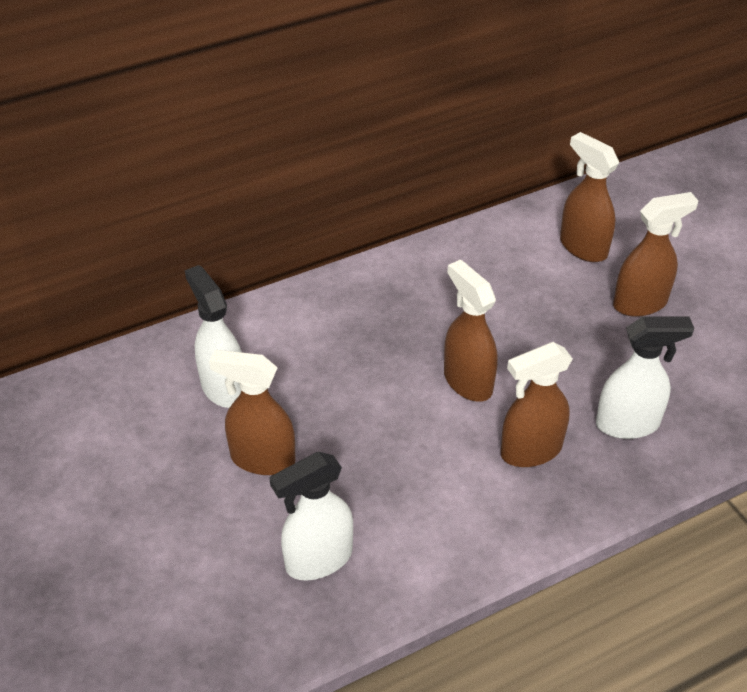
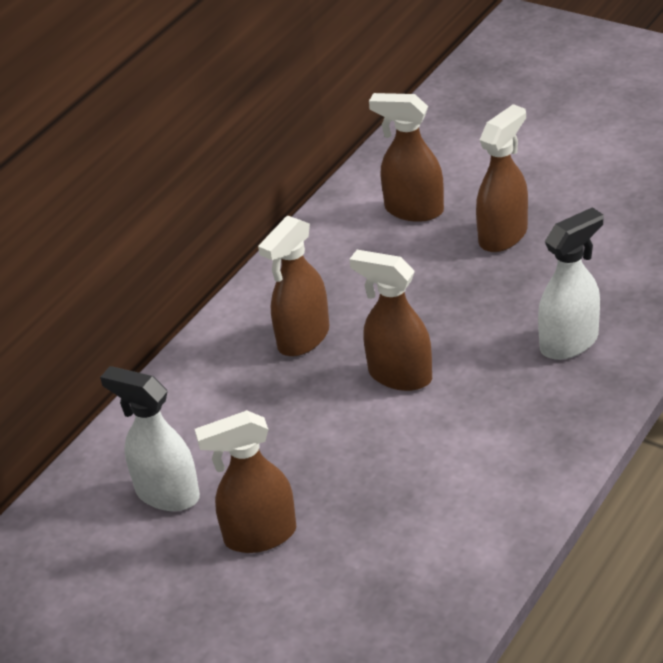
camera: 25 degrees left, 5 degrees down
white spray bottle [270,452,353,581] -> none
brown spray bottle [501,342,573,467] -> brown spray bottle moved to [258,215,329,356]

